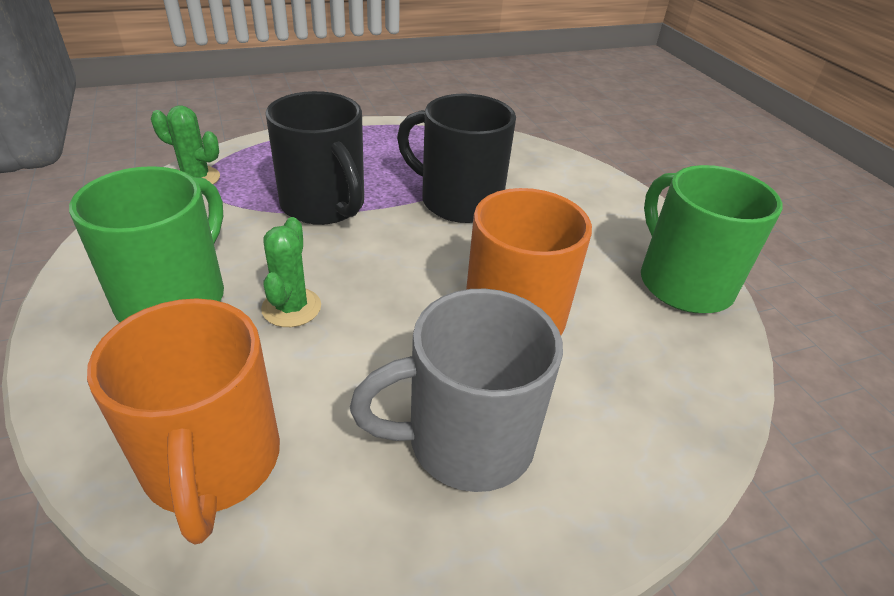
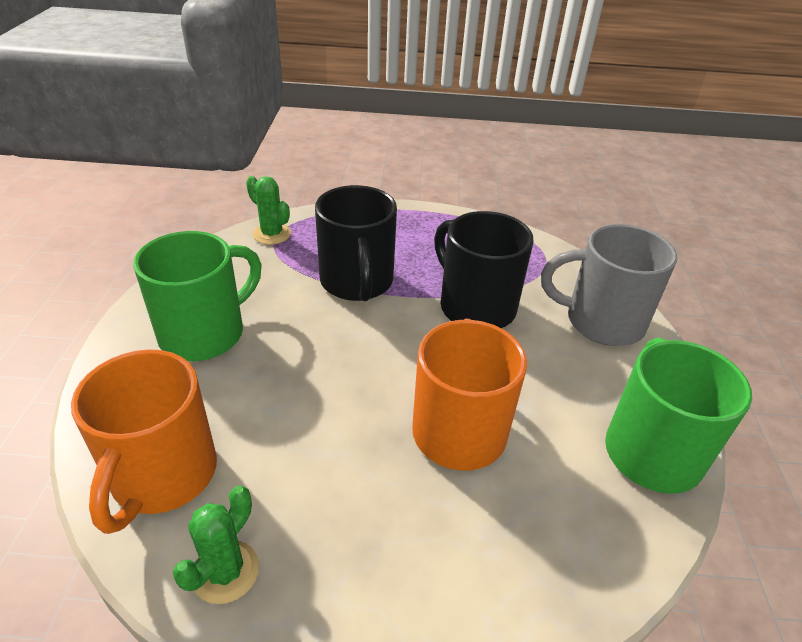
camera: 25 degrees right, 0 degrees up
green cactus [261,217,321,327] -> green cactus moved to [173,486,259,604]
grey mug [350,289,563,492] -> grey mug moved to [541,224,677,346]

